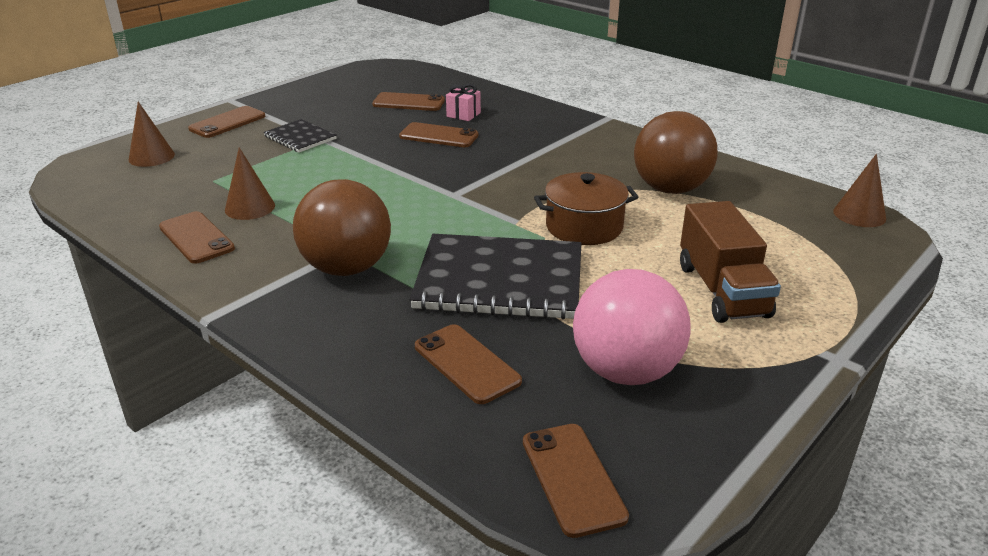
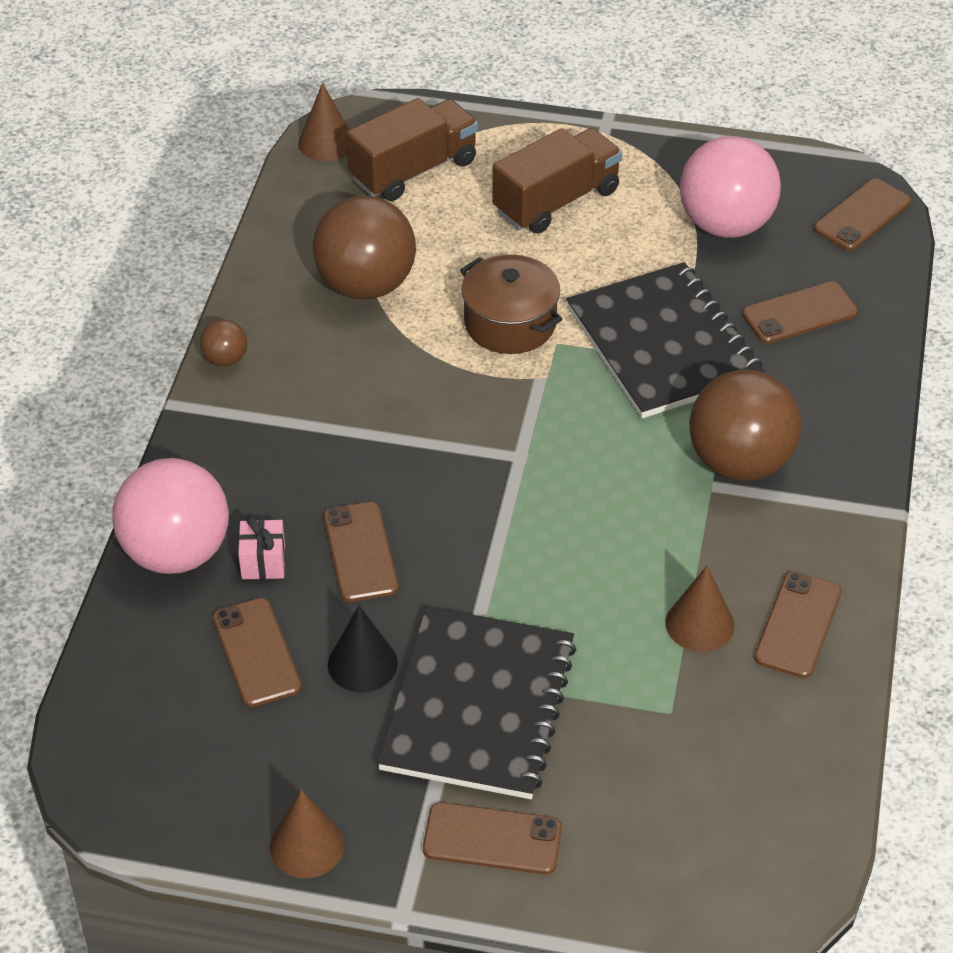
camera: 120 degrees left, 15 degrees up
brown cone [129,102,175,167] -> brown cone moved to [270,789,344,878]
black notebook [263,119,337,152] -> black notebook [377,606,576,799], size x1.97
brown phone [415,324,522,404] -> brown phone turned 45 degrees clockwise [742,281,858,344]
none -> pink ball [112,458,229,574]
none -> brown ball [200,319,247,366]
none -> black cone [328,606,398,692]
none -> brown truck [346,98,478,201]

